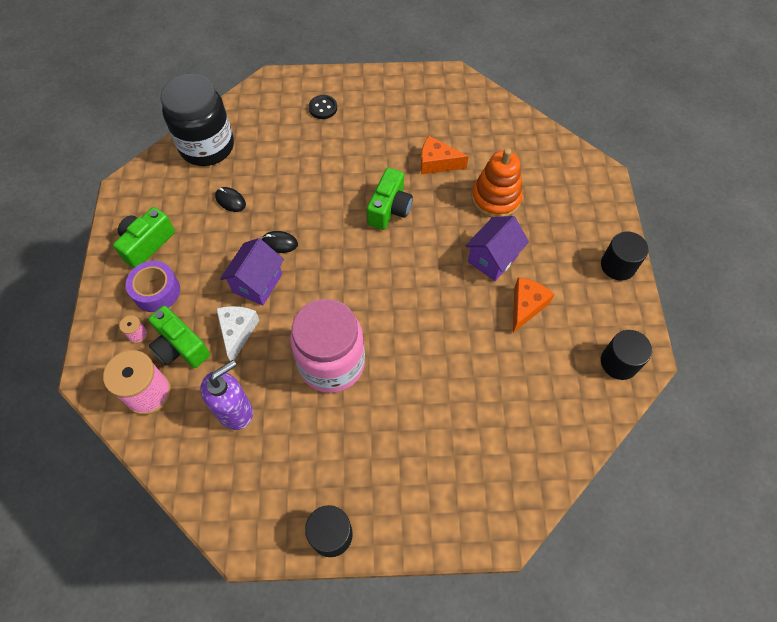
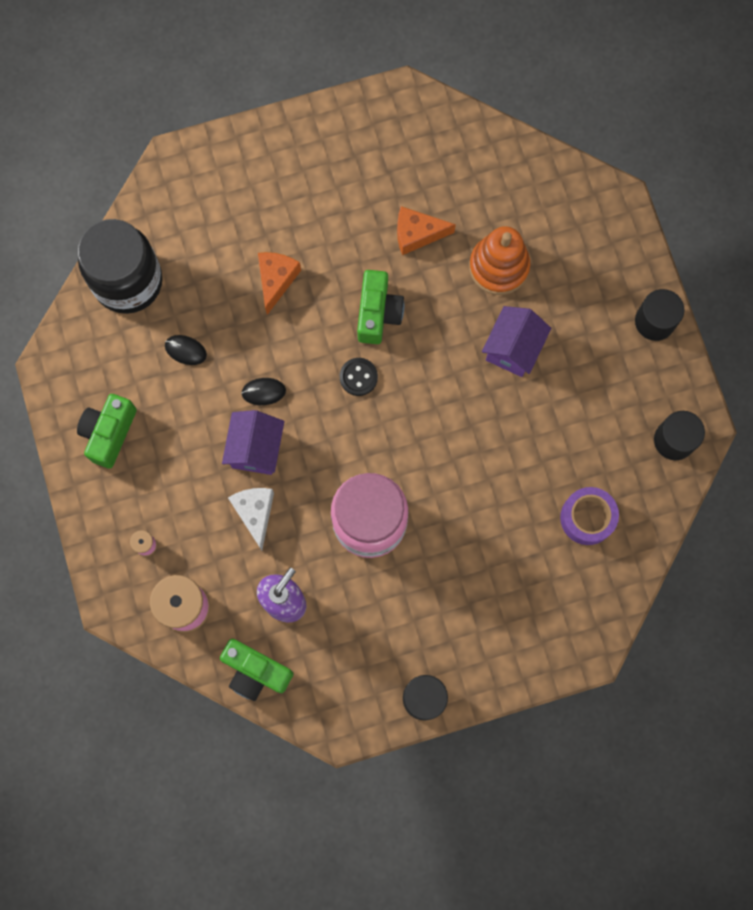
camera: 15 degrees left, 15 degrees up
purple tape [126,261,180,312] -> purple tape moved to [560,487,619,545]
green camera [148,306,210,368] -> green camera moved to [220,639,294,701]
black button [308,95,337,119] -> black button moved to [340,358,378,396]
orange cheese [513,277,554,333] -> orange cheese moved to [258,252,301,315]

